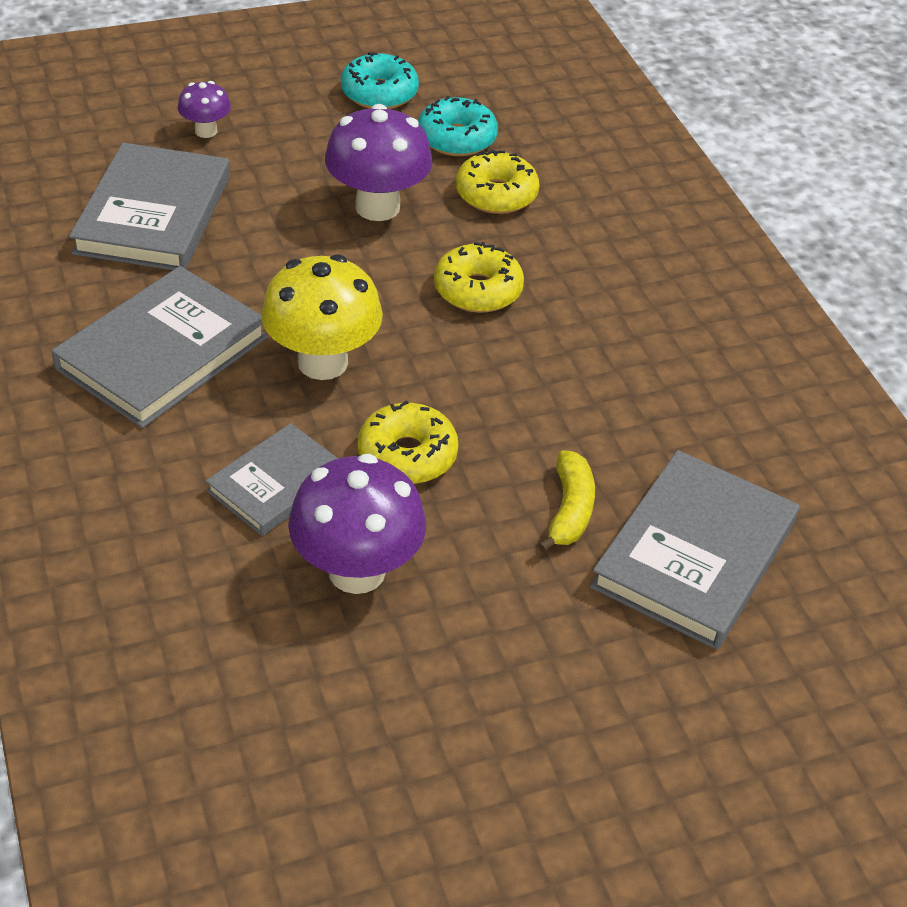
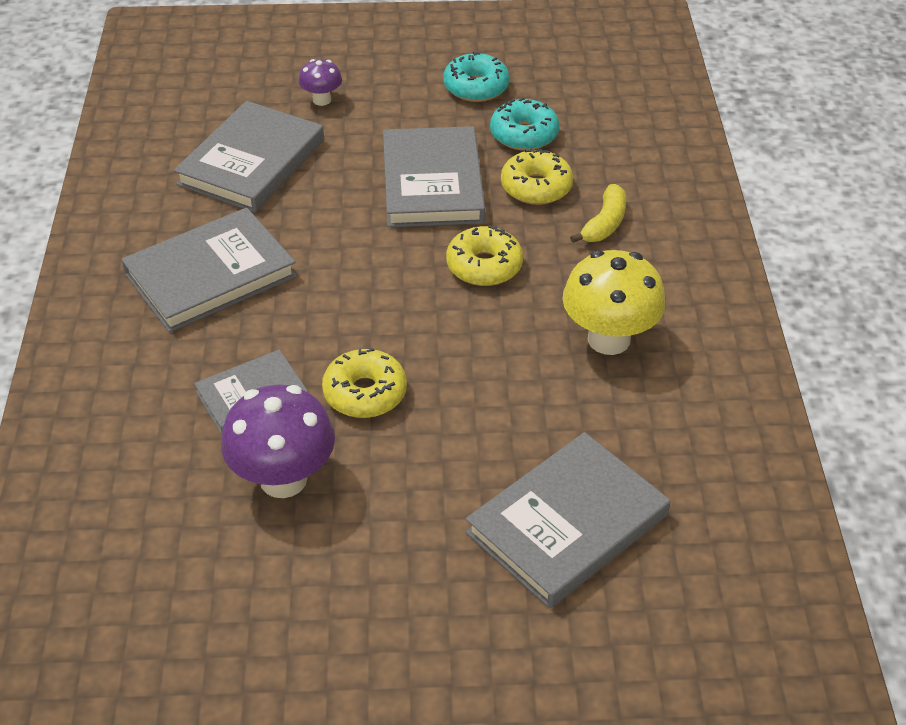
camera: 20 degrees right, 0 degrees up
yellow mushroom [261,254,383,380] -> yellow mushroom moved to [563,250,666,355]
purple mushroom [325,104,432,221] -> grey book [383,126,485,227]
yellow banana [538,450,595,552] -> yellow banana moved to [570,184,626,243]

